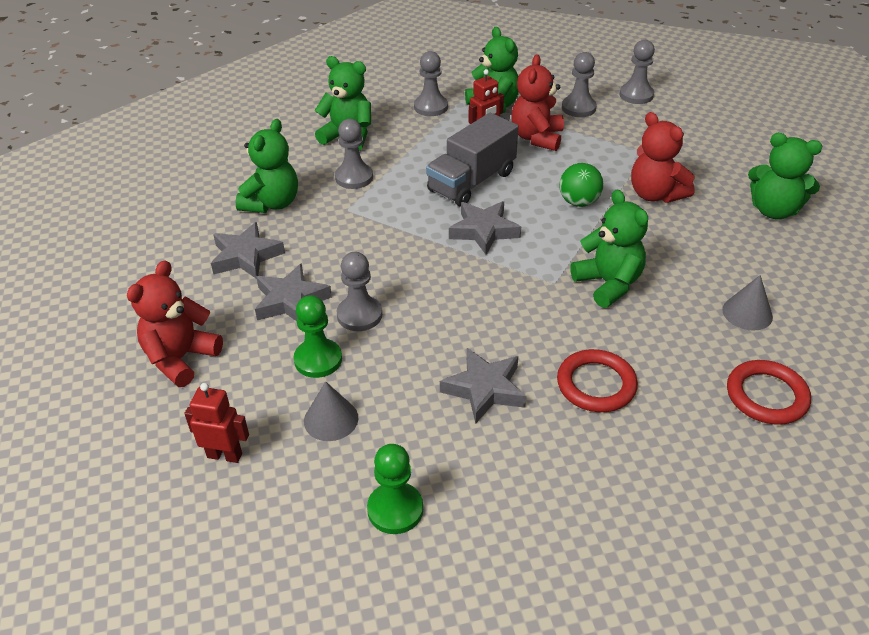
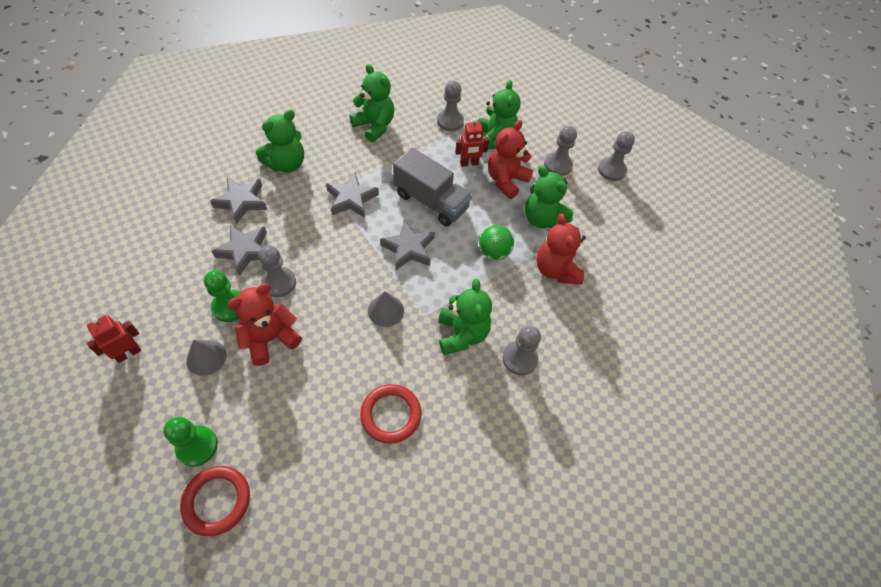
camera: 20 degrees right, 15 degrees up
red teddy bear [127,260,223,387] -> red teddy bear moved to [227,283,302,366]
red robot [184,383,249,463] -> red robot turned 75 degrees counterclockwise [87,315,141,363]
grey pawn [335,119,373,189] -> grey pawn moved to [503,326,541,375]
grey truck [426,113,519,206] -> grey truck turned 120 degrees counterclockwise [393,148,472,226]
grey star [440,348,526,424] -> grey star moved to [326,172,379,218]
grey cone [722,275,773,331] -> grey cone moved to [368,291,404,327]
red ring [727,360,811,425] -> red ring moved to [180,466,250,536]
green teddy bear [748,133,822,219] -> green teddy bear moved to [525,165,573,228]

